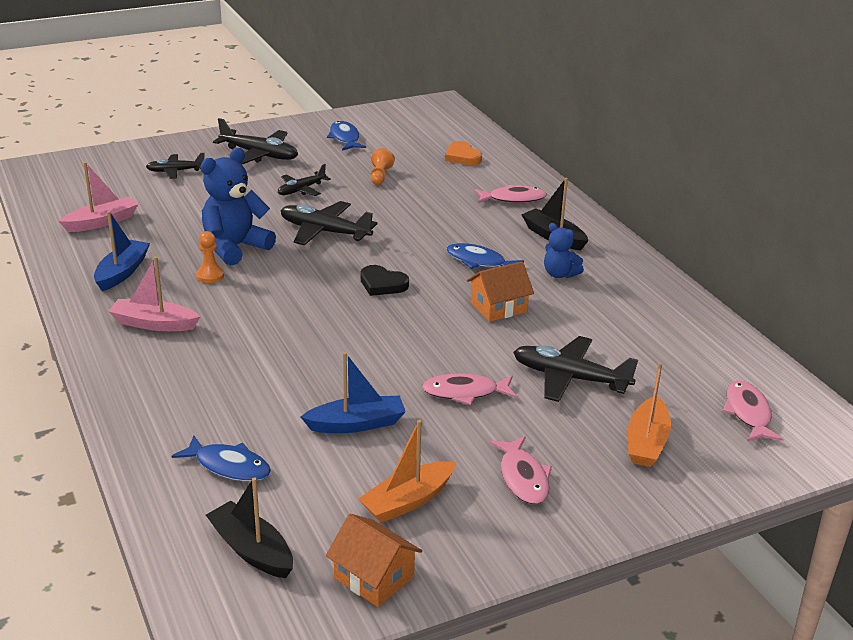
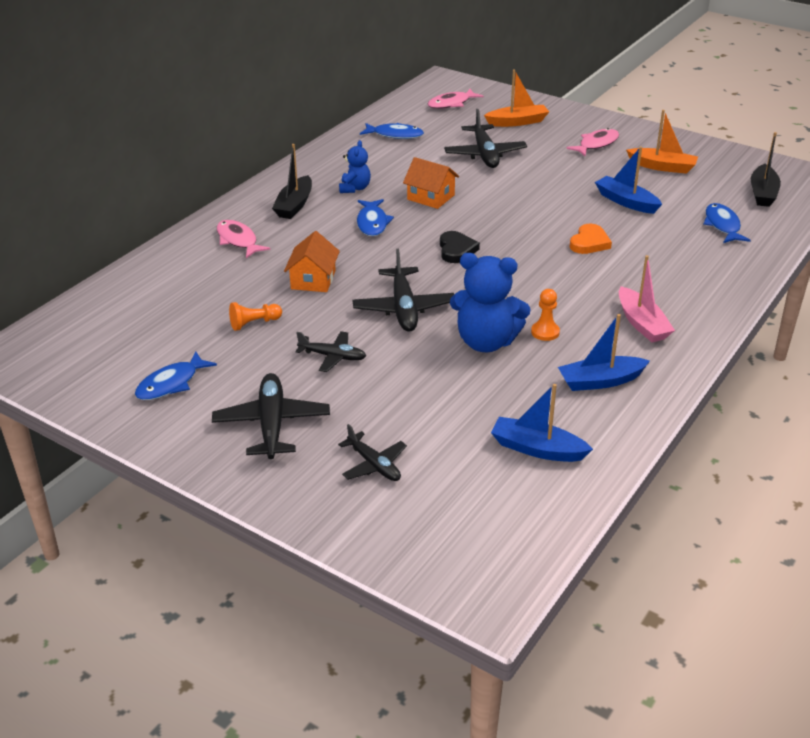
camera: 120 degrees left, 5 degrees up
pink boat [58,162,139,232] -> blue boat [491,384,593,462]
orange house [326,514,422,607] -> orange house moved to [284,231,340,292]
pink fish [422,373,517,405] -> none
orange heart [445,141,482,165] -> orange heart moved to [569,224,612,254]
none -> blue fish [360,123,424,139]

